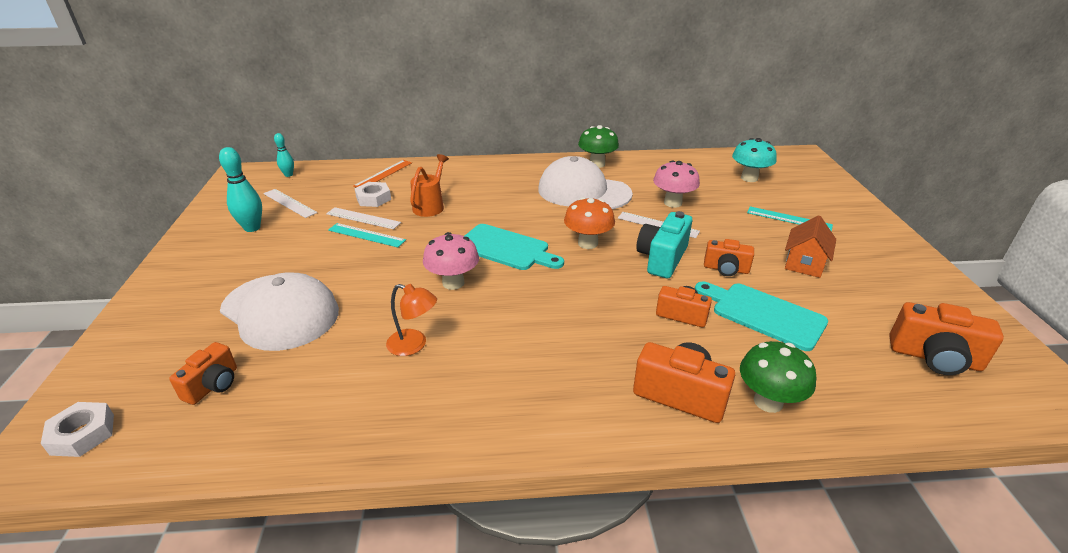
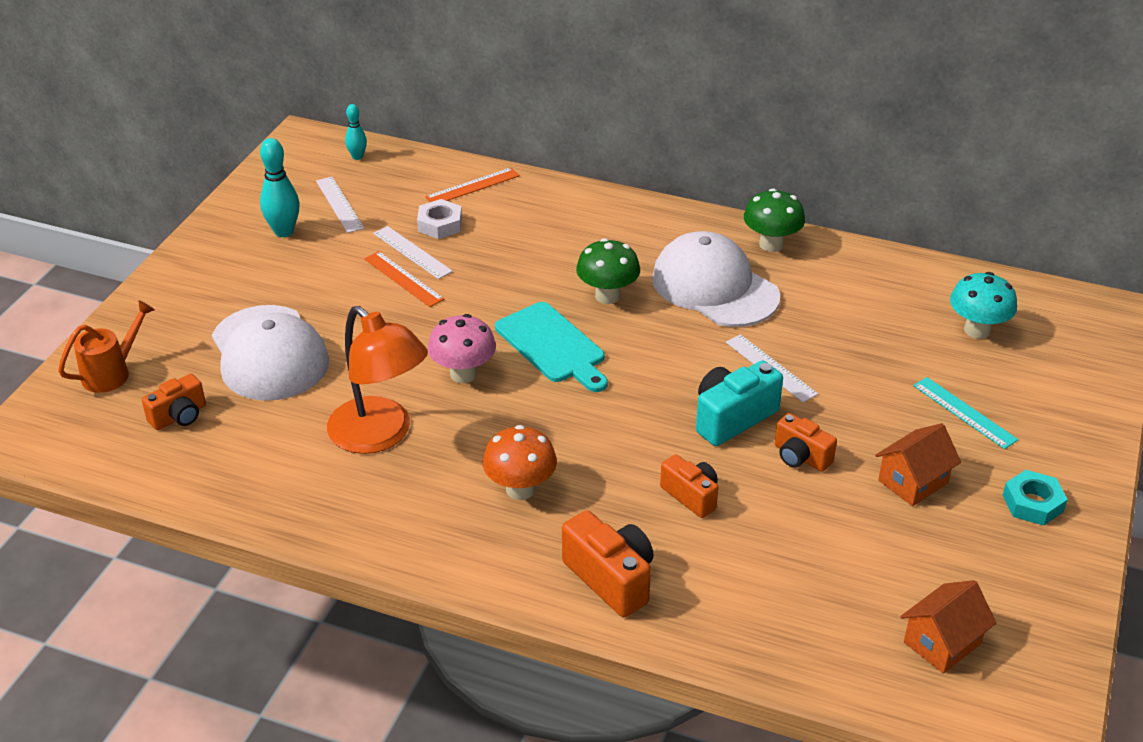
camera: 25 degrees right, 5 degrees up
white nut [41,402,114,457] -> none
turquoise ruler [328,223,406,247] -> orange ruler [364,251,444,307]
orange lamp [386,284,437,356] -> orange lamp [327,306,428,454], size x1.87
orange watering can [410,154,449,217] -> orange watering can moved to [58,300,155,393]
orange mushroom [564,197,615,249] -> orange mushroom moved to [483,425,557,500]
pink mushroom [653,161,700,208] -> none
turquoise cutting board [695,282,828,351] -> none
green mushroom [740,341,816,413] -> green mushroom moved to [576,238,640,304]
orange camera [890,302,1004,375] -> orange house [900,580,996,674]
none -> turquoise nut [1003,470,1068,526]

